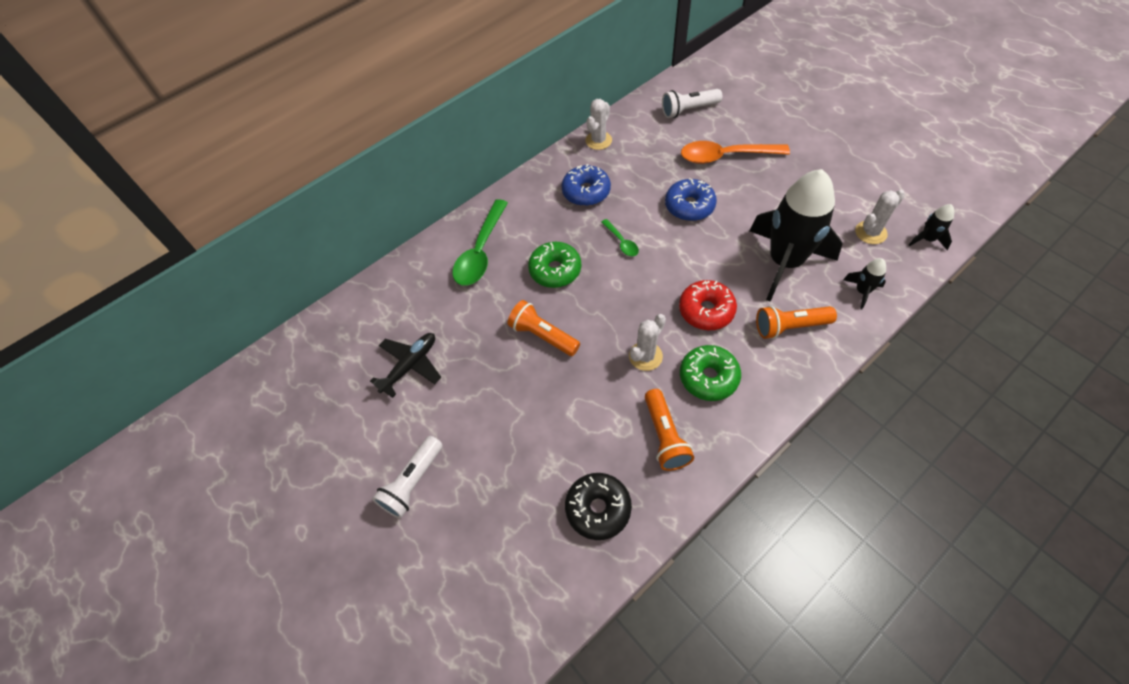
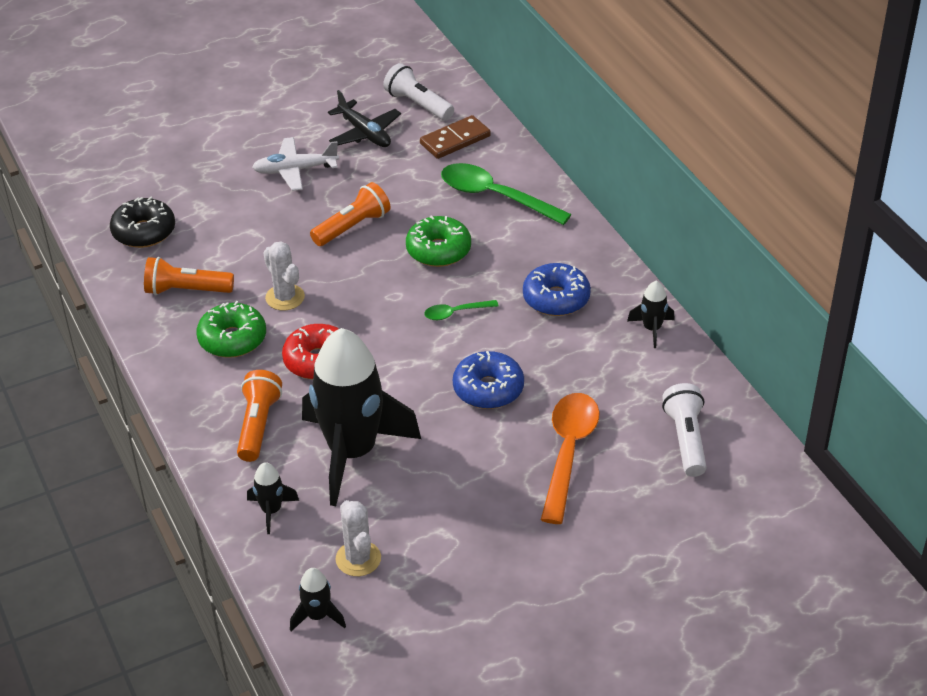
camera: 100 degrees right, 15 degrees down
white flashlight [372,436,443,518] -> white flashlight moved to [383,63,454,121]
white cactus [585,99,612,150] -> black rocket [627,281,675,348]
none -> white plane [252,137,339,191]
none -> brown domino [420,115,491,159]

